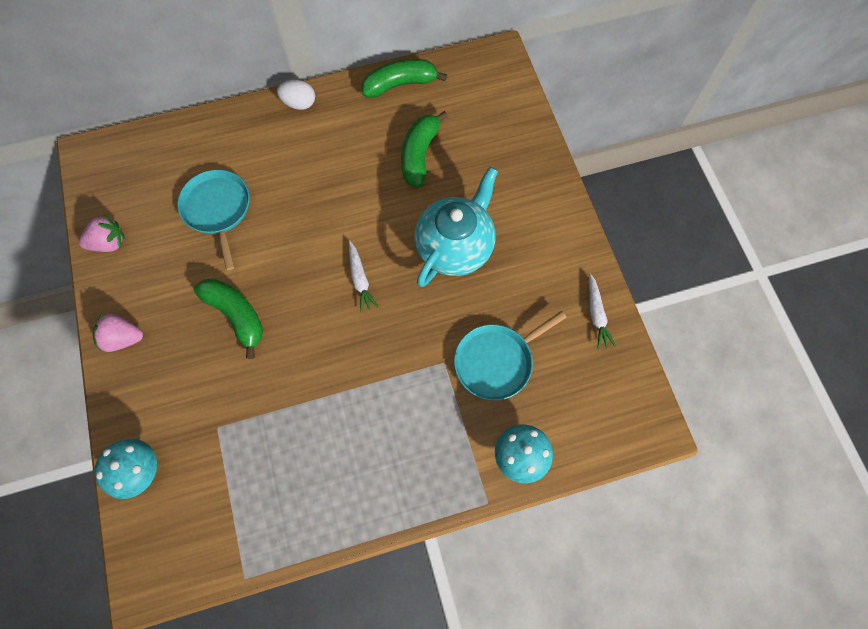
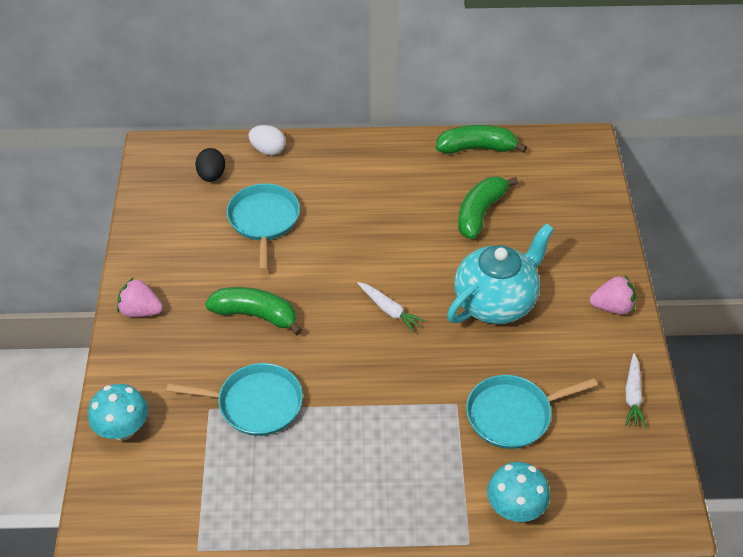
camera: 15 degrees right, 20 degrees down
pink strawberry [79,214,125,252] -> pink strawberry moved to [590,275,636,315]
green banana [194,278,263,359] -> green banana turned 45 degrees counterclockwise [205,287,302,335]
white egg [277,80,315,110] -> white egg moved to [249,125,286,155]
white carrot [349,241,378,313] -> white carrot turned 45 degrees counterclockwise [358,282,425,333]
none -> turquoise pan [166,363,303,436]
none -> black egg [195,148,225,182]

